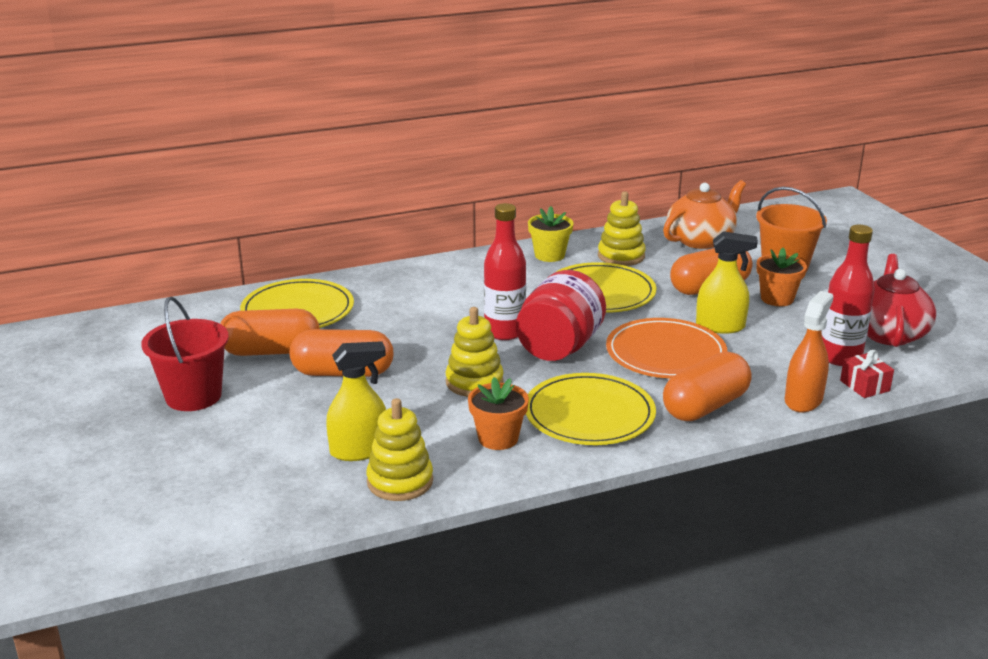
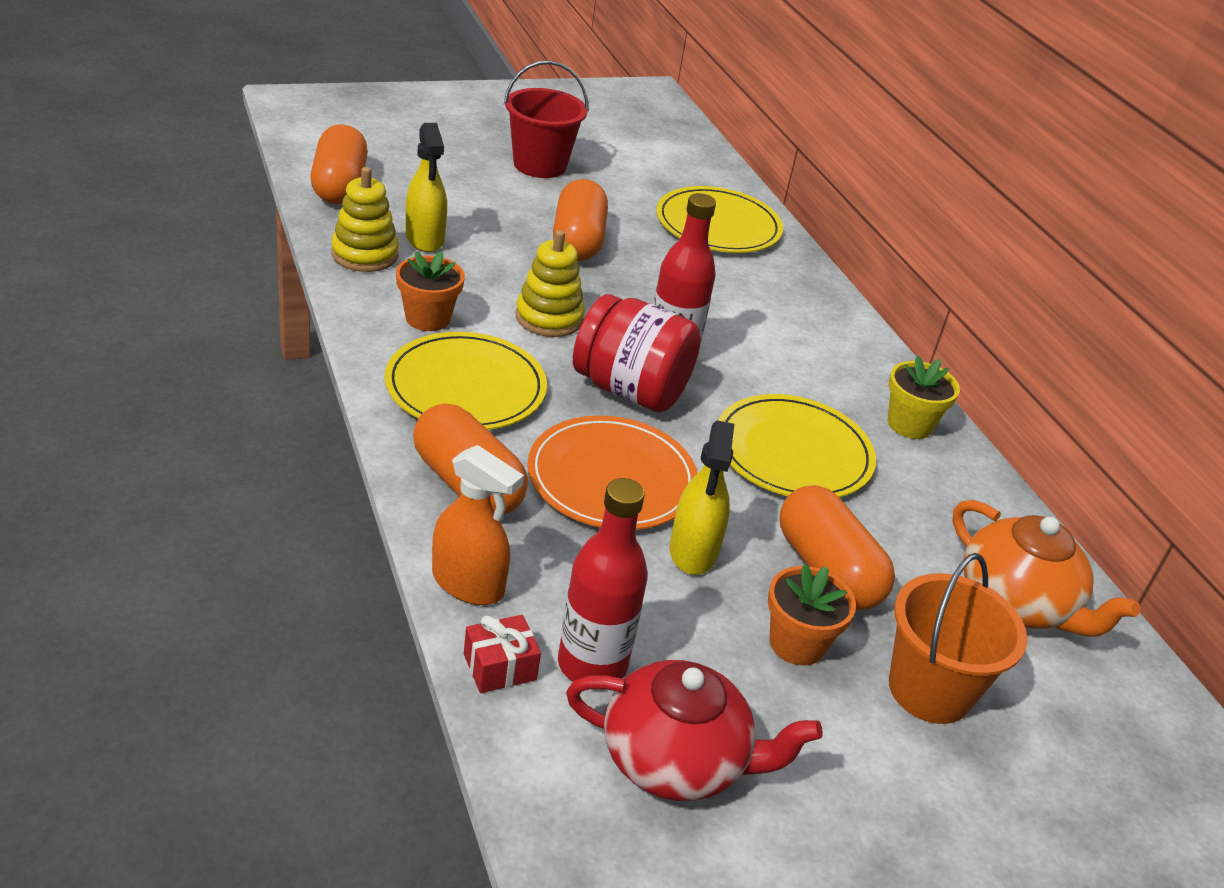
camera: 85 degrees right, 10 degrees up
orange capsule [220,309,320,356] -> orange capsule moved to [310,124,368,204]
yellow stacking toy [598,191,646,266] -> none

